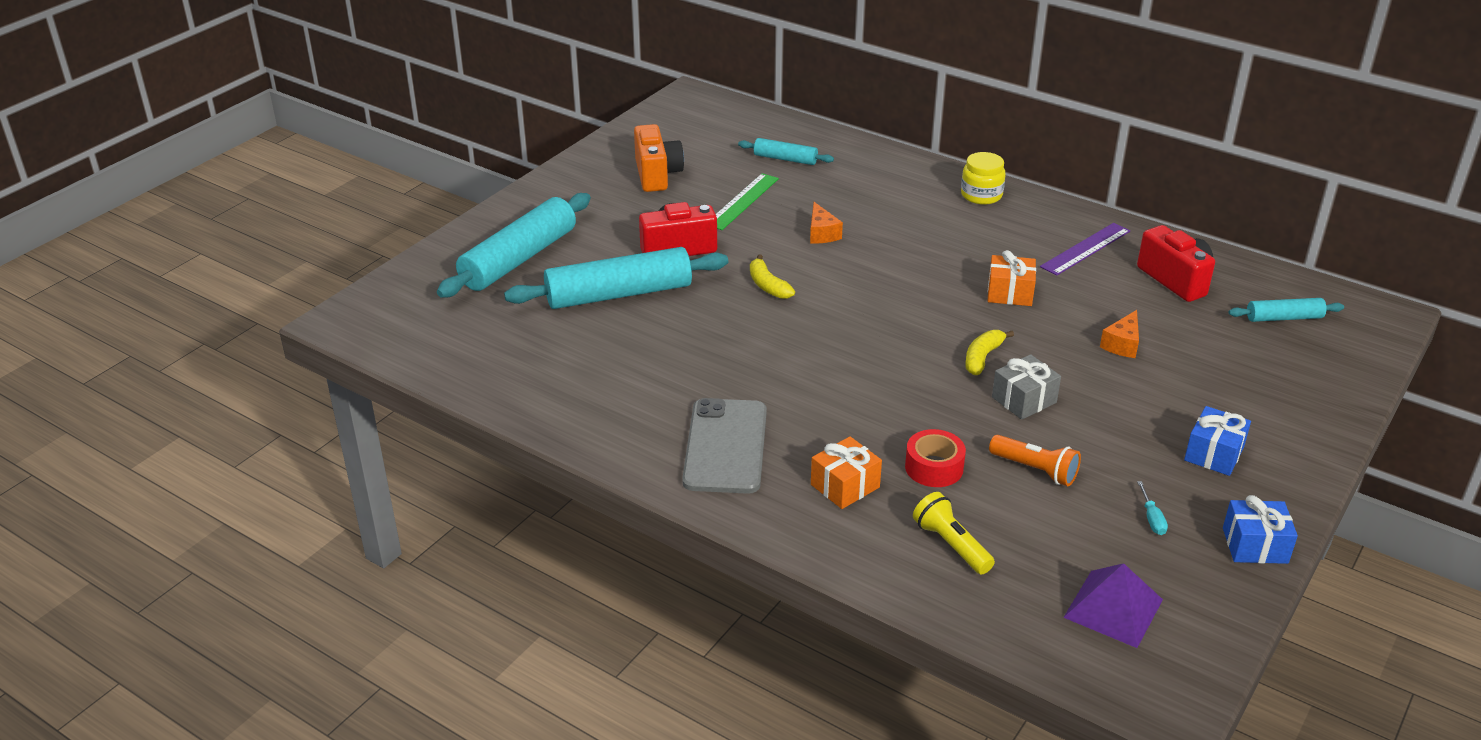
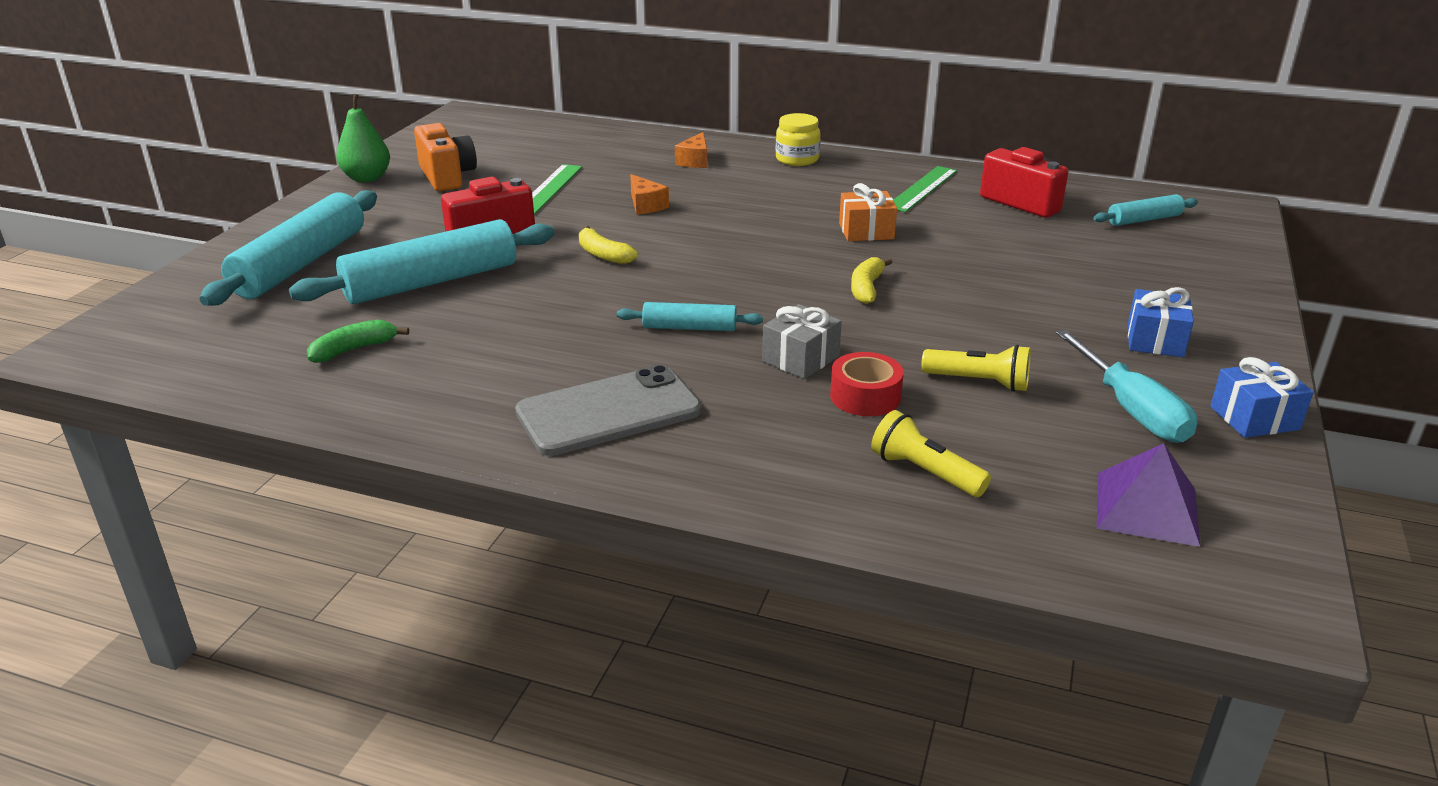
camera: 15 degrees left, 5 degrees down
grey phone [682,398,767,494] -> grey phone turned 75 degrees clockwise [515,365,701,456]
turquoise rolling pin [738,138,834,165] -> turquoise rolling pin moved to [617,302,763,331]
orange gift [811,436,882,509] -> none
orange flashlight [989,435,1081,486] -> yellow flashlight [921,345,1031,392]
grey gift [992,354,1061,420] -> grey gift moved to [762,304,842,379]
purple ruler [1040,223,1130,276] -> green ruler [893,166,957,212]
orange cheese [1100,310,1139,358] -> orange cheese moved to [675,132,707,168]
turquoise screwdriver [1137,481,1168,535] -> turquoise screwdriver [1056,330,1197,443], size x2.30
none -> green banana [307,320,409,363]
none -> green pear [336,94,390,183]

